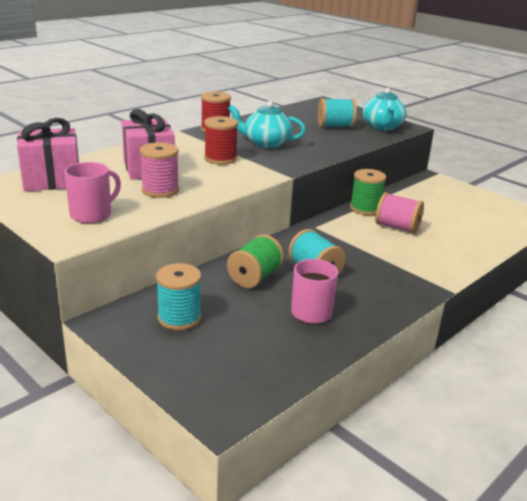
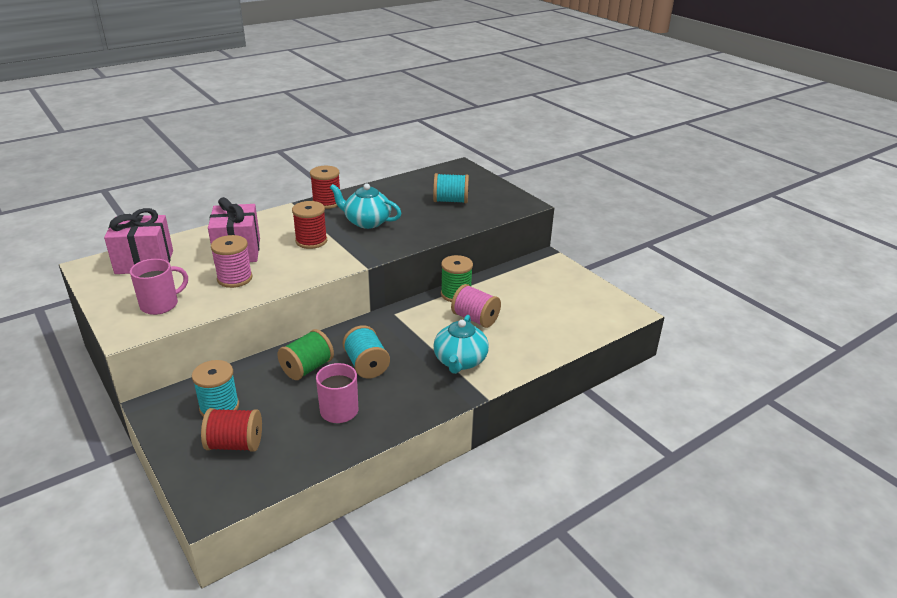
camera: 10 degrees right, 5 degrees up
turquoise teapot [363,88,407,130] -> turquoise teapot moved to [433,315,489,374]
none -> red spool [201,408,262,452]

